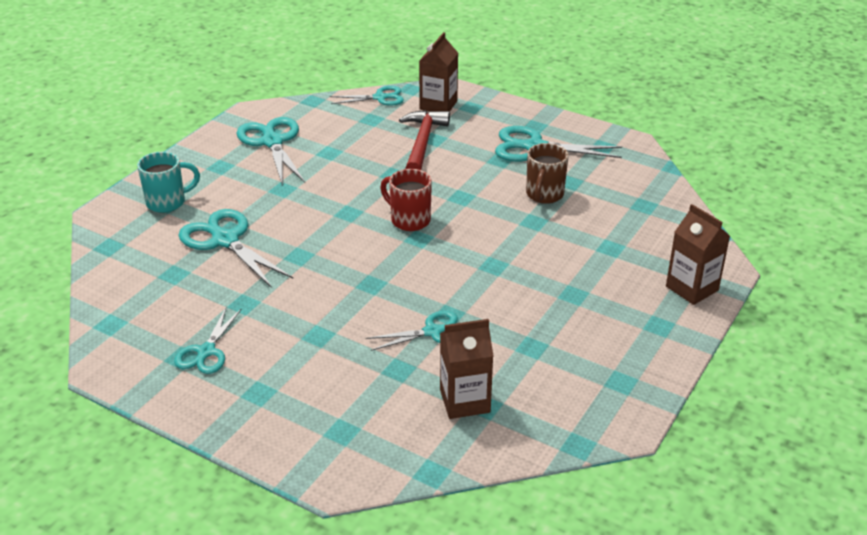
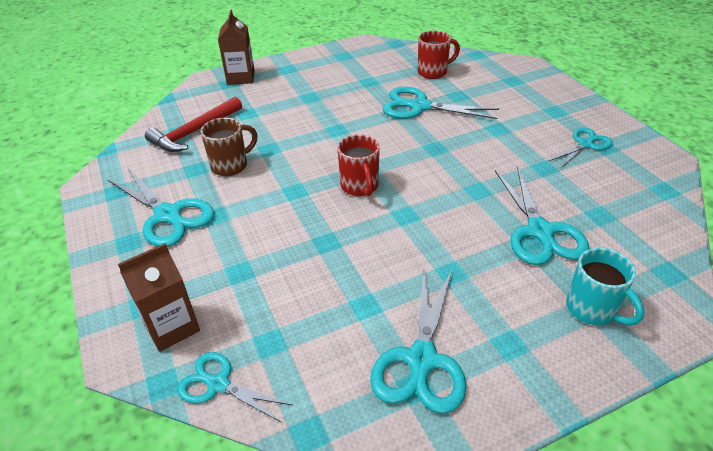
camera: 145 degrees left, 5 degrees up
turquoise mug [137,152,200,213] -> turquoise mug turned 135 degrees counterclockwise [566,248,645,326]
turquoise scissors [366,311,458,351] -> turquoise scissors [383,87,499,119], size x1.60
red hammer [399,110,450,170] -> red hammer moved to [145,97,242,152]
brown carton [440,319,493,419] -> red mug [418,31,460,79]

